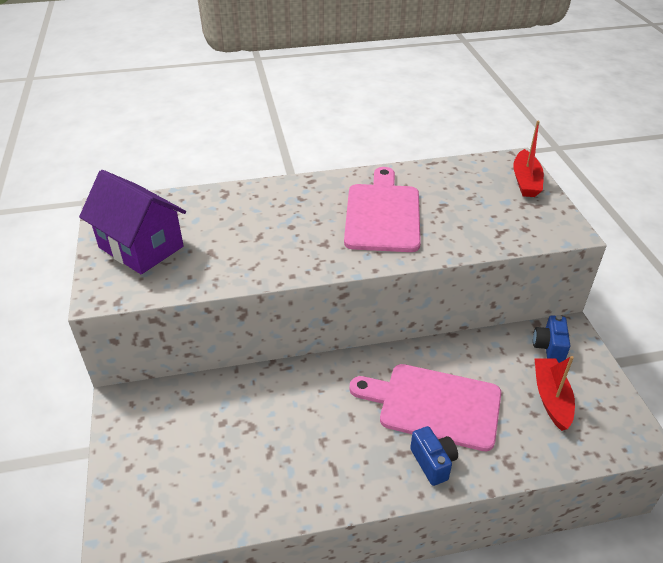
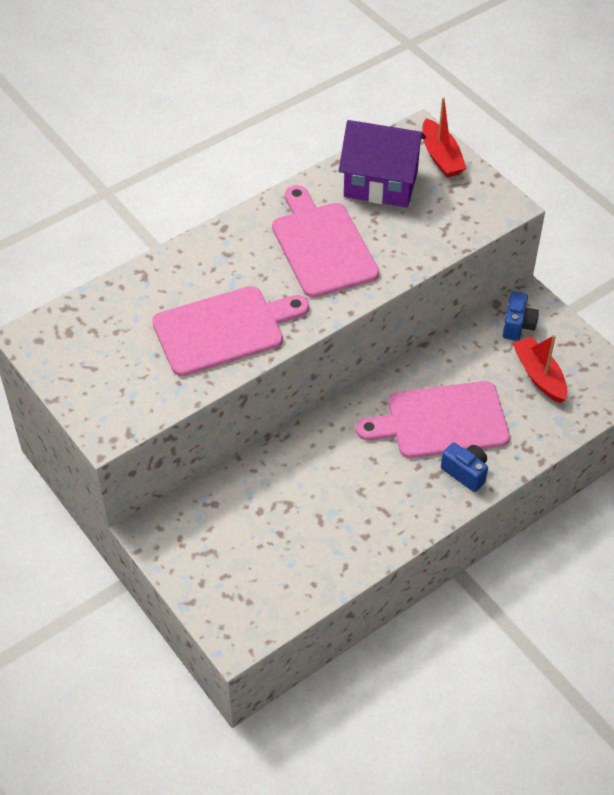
camera: 25 degrees left, 10 degrees up
purple house [79,170,186,274] -> purple house moved to [339,120,426,208]
blue camera [533,315,570,363] -> blue camera turned 150 degrees counterclockwise [503,292,539,341]
none -> pink cutting board [152,286,309,376]

